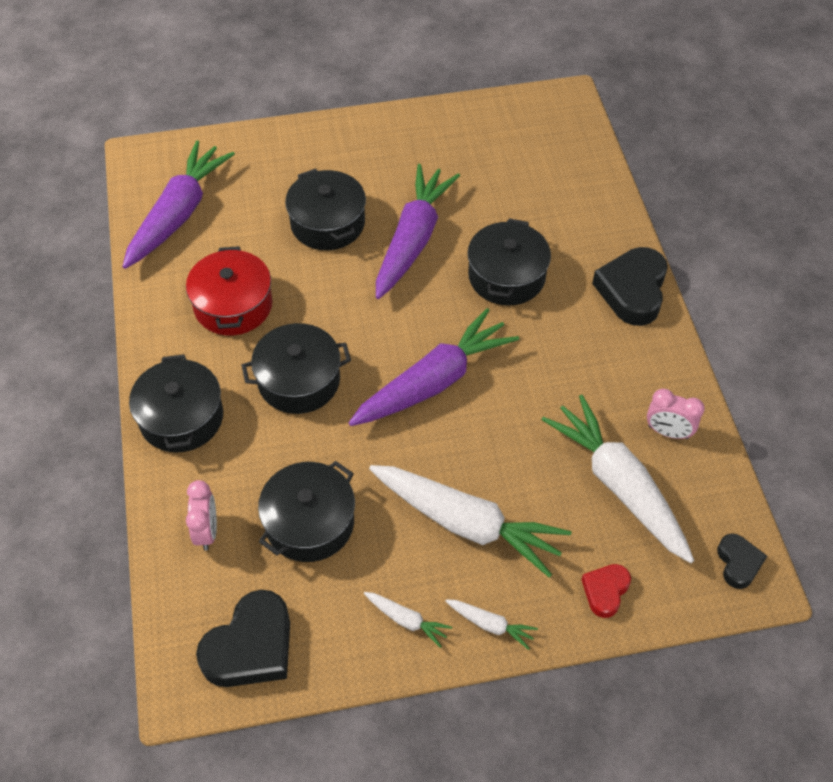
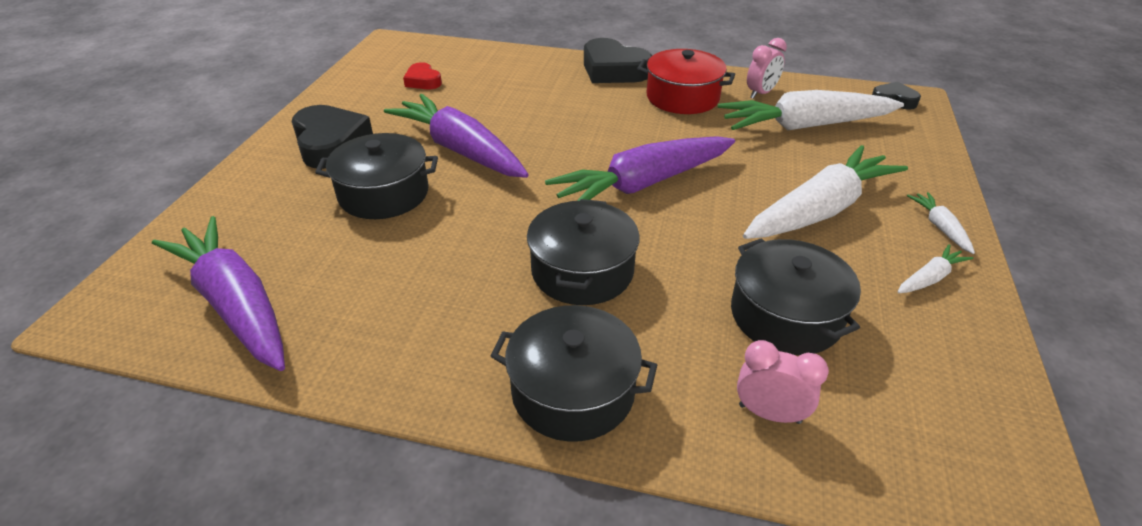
camera: 65 degrees left, 15 degrees down
red pot [186,246,272,335] -> red pot moved to [637,49,735,114]
black heart [196,590,290,687] -> black heart moved to [292,105,373,169]
purple carrot [349,308,519,426] -> purple carrot turned 105 degrees counterclockwise [545,136,735,201]
white carrot [445,599,538,650] -> white carrot turned 60 degrees counterclockwise [907,192,975,254]
black pot [467,218,551,305] -> none
red heart [581,564,631,618] -> red heart moved to [403,62,442,89]

